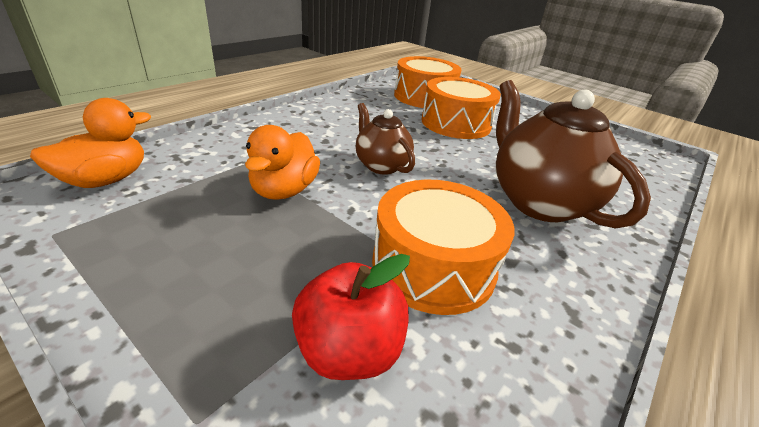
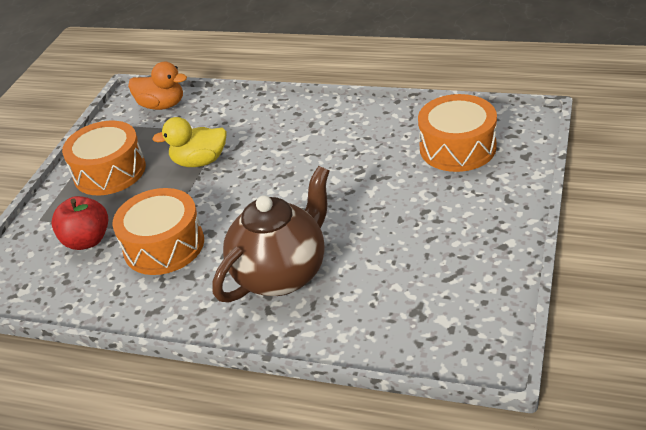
camera: 75 degrees right, 5 degrees up
orange duck [245,125,320,200] -> yellow duck [152,117,227,167]
brown teapot [356,103,415,175] -> none
orange drum [422,77,501,139] -> orange drum moved to [62,121,146,195]

